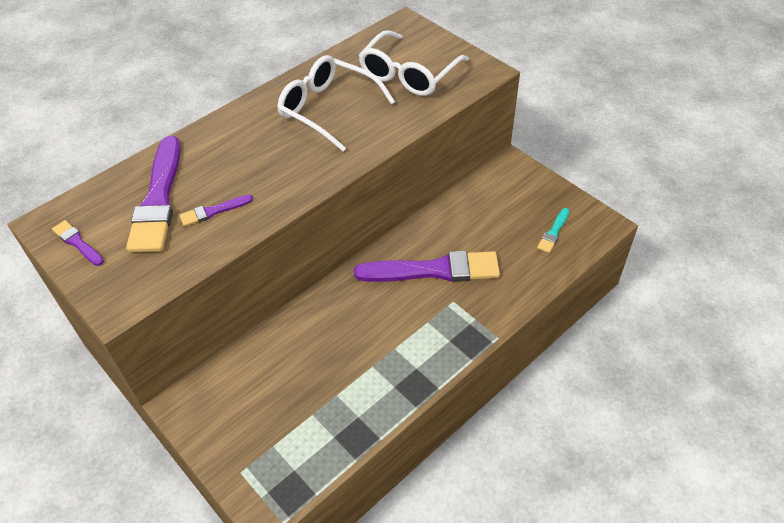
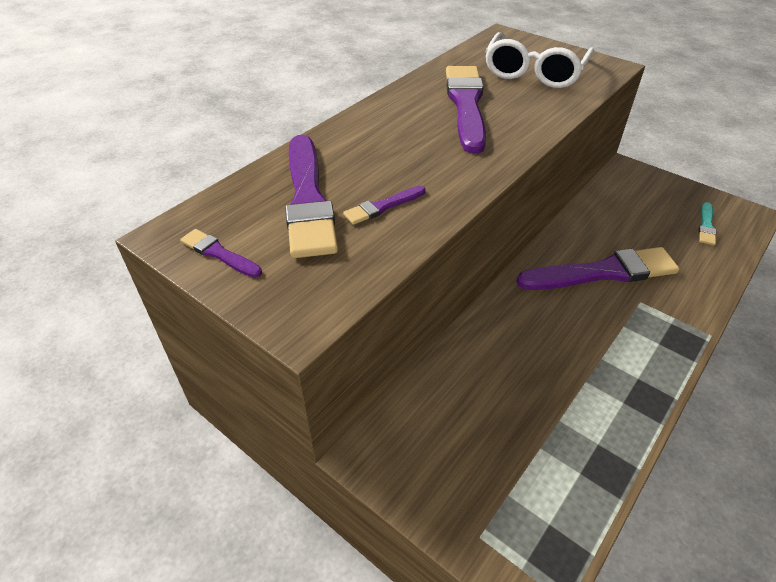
camera: 10 degrees left, 5 degrees down
white glasses [277,55,395,151] -> purple brush [446,66,486,154]

